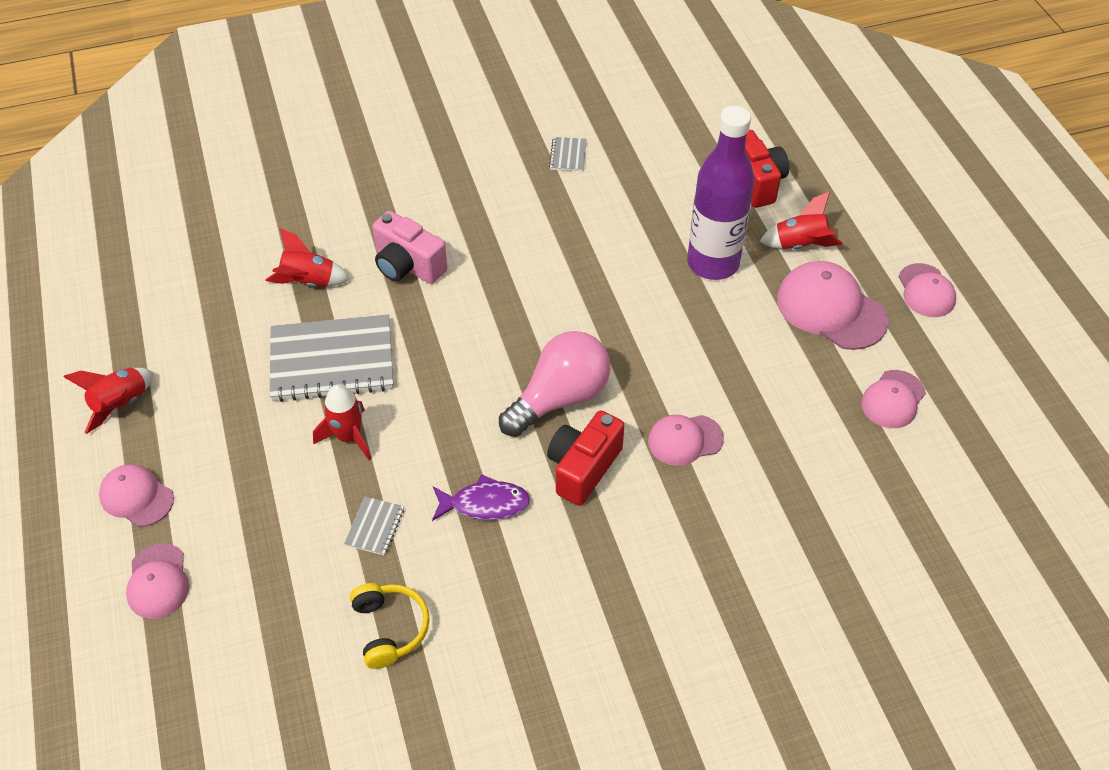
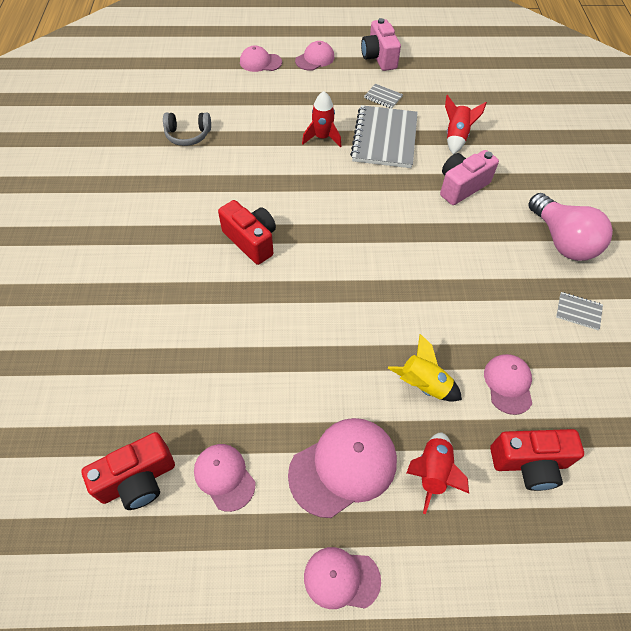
camera: 105 degrees right, 5 degrees up
red rocket [63,368,154,434] -> pink camera [361,18,401,71]
grey notebook [344,497,404,556] -> grey notebook moved to [364,84,403,109]
yellow headphones [350,583,430,669] -> grey headphones [163,113,211,146]
purple fish [432,474,530,521] -> none
pink light bulb [499,331,611,437] -> pink light bulb moved to [528,193,613,261]
pink cap [648,415,724,466] -> pink cap moved to [484,354,532,415]
purple bottle [687,106,755,280] -> yellow rocket [388,334,462,402]
none -> red camera [81,432,175,510]

